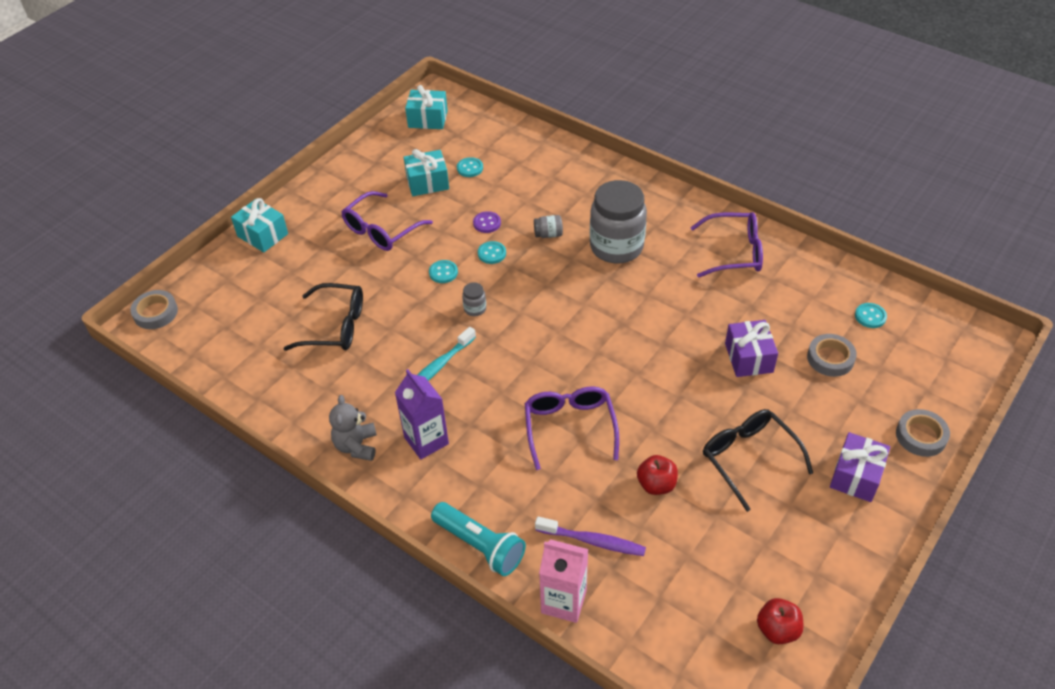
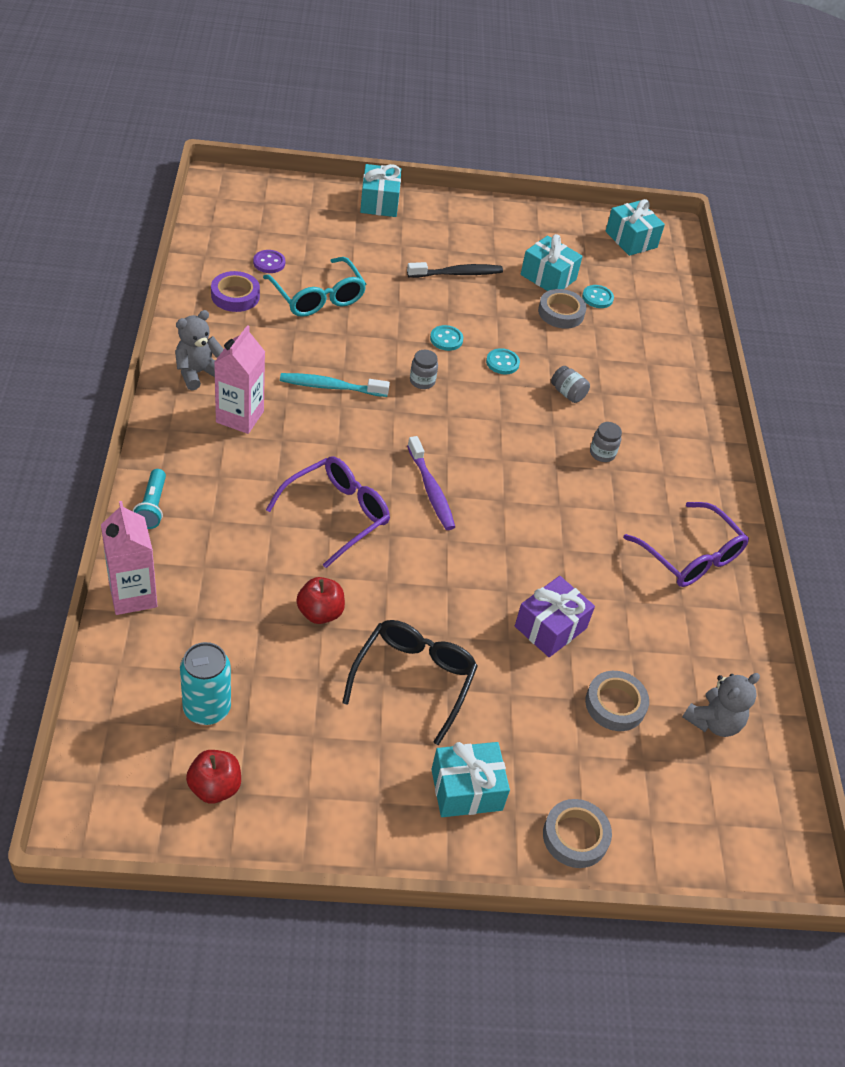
camera: 45 degrees right, 0 degrees up
grey tape [130,290,178,329] -> grey tape moved to [538,289,587,329]
black glasses [283,283,363,351] -> turquoise glasses [263,257,366,317]
purple glasses [341,191,433,251] -> black toothbrush [407,262,503,278]
purple carton [395,369,449,459] -> pink carton [214,325,265,434]
turquoise flashlight [431,502,526,576] -> turquoise flashlight [133,469,166,529], size x0.63
purple button [473,211,501,233] -> purple button moved to [253,250,285,273]
purple toothbrush [535,517,646,556] -> purple toothbrush moved to [407,436,455,530]
grey jar [590,180,647,263] -> grey jar [590,422,622,462], size x0.40
purple gift [830,432,890,502] -> turquoise gift [431,742,510,817]
turquoise button [855,303,887,328] -> grey teddy bear [683,673,760,737]
none -> turquoise can [180,642,231,725]
none -> purple tape [211,271,260,312]

